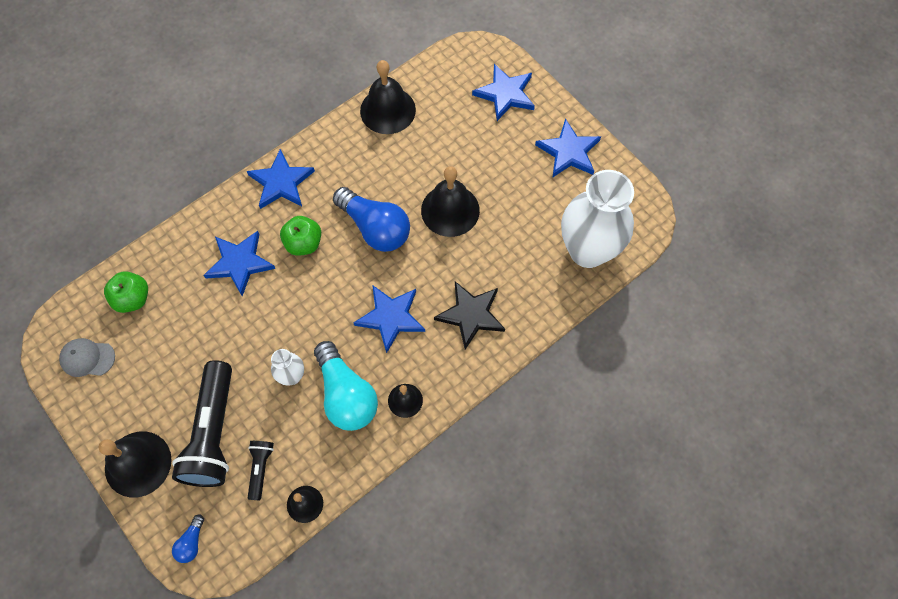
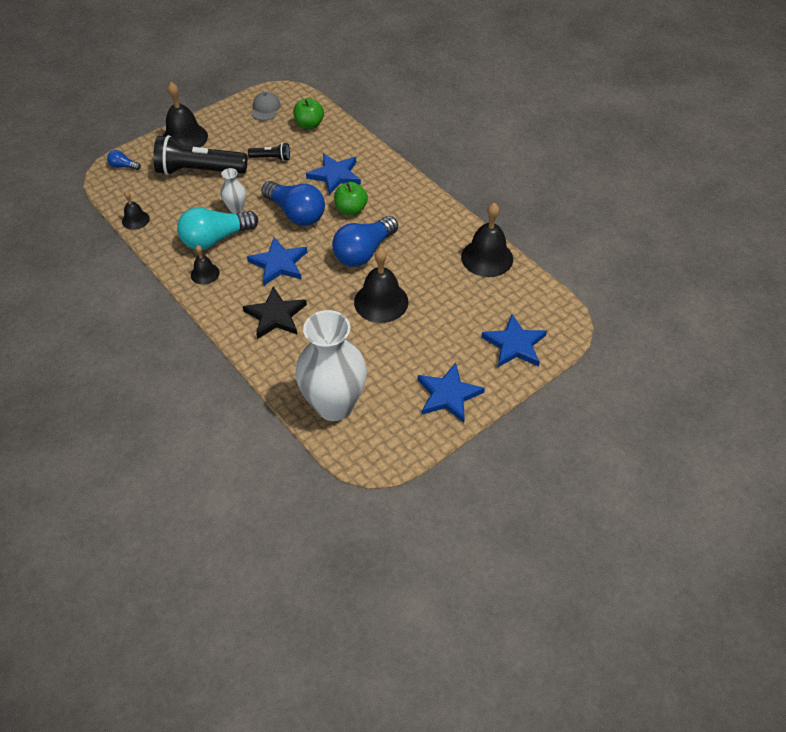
camera: 90 degrees right, 15 degrees down
blue star [247,149,315,209] -> none
black flashlight [248,441,274,500] -> black flashlight moved to [248,143,290,161]
none -> blue light bulb [261,181,325,226]

